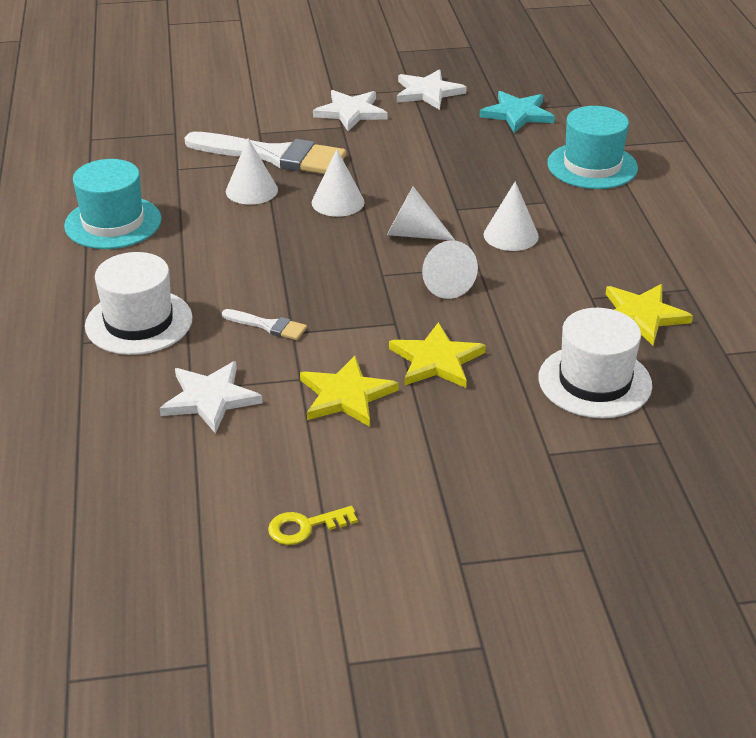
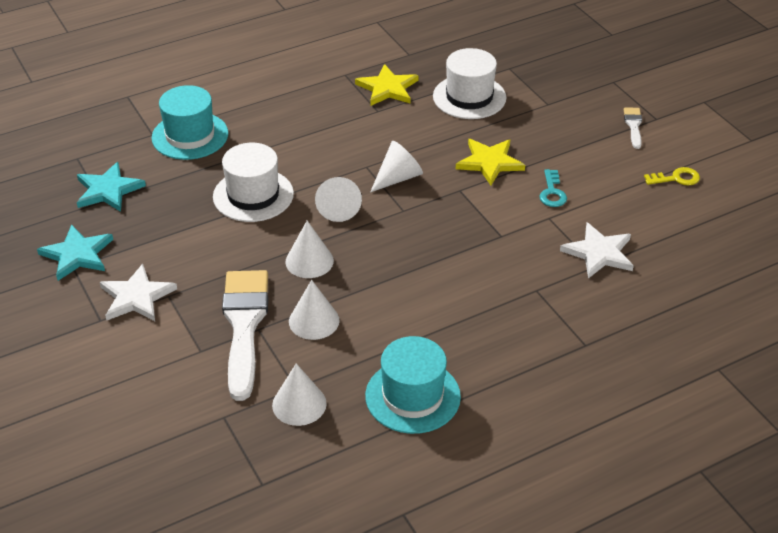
camera: 110 degrees left, 5 degrees up
white hat [85,252,193,355] -> white hat moved to [213,143,294,222]
white brush [222,309,307,340] -> white brush moved to [624,107,642,149]
yellow key [268,506,358,545] -> yellow key turned 60 degrees counterclockwise [644,167,700,185]
yellow star [300,356,398,427] -> turquoise key [539,169,567,207]
white star [397,69,467,110] -> turquoise star [37,224,113,281]
white cone [484,181,539,251] -> white cone moved to [272,363,327,426]

